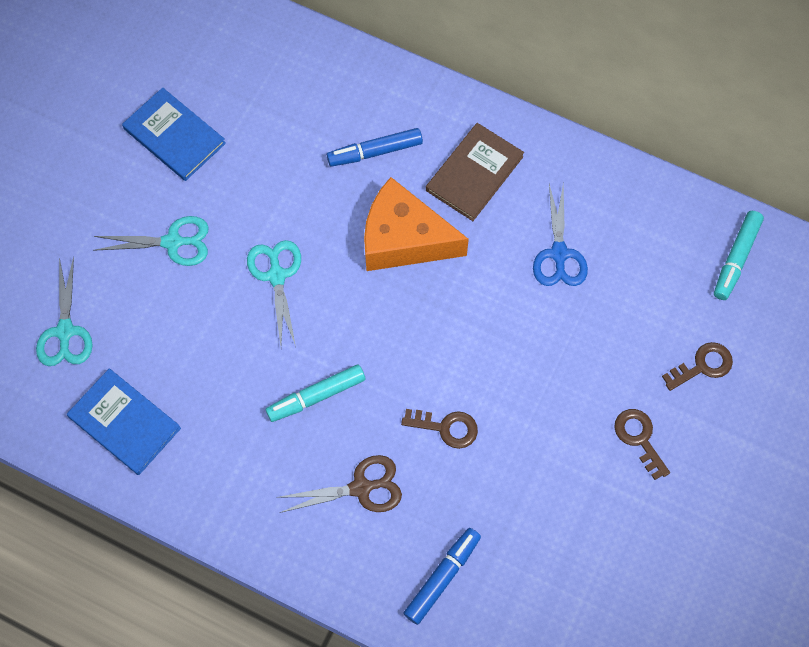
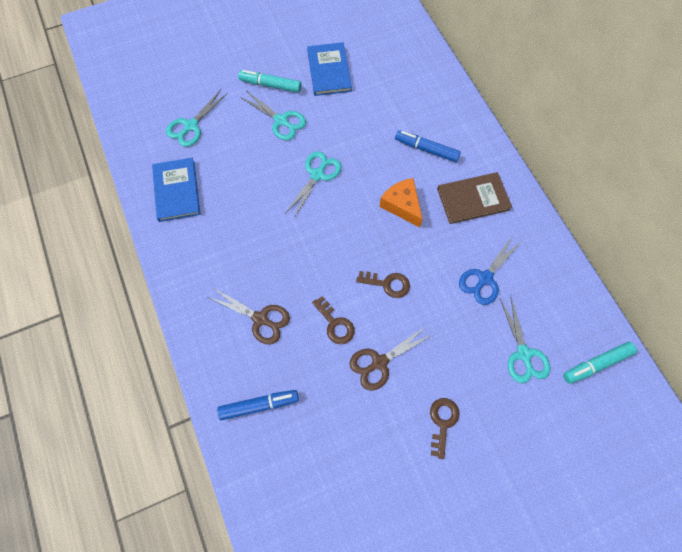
camera: 40 degrees right, 0 degrees up
turquoise marker [266,364,366,422] -> turquoise marker moved to [238,70,301,93]
orange cheese [364,177,469,271] -> orange cheese [379,178,423,227], size x0.65
brown key [662,342,733,391] -> brown key moved to [356,271,410,298]
none -> brown scissors [349,327,432,391]
none -> turquoise scissors [500,298,550,383]

